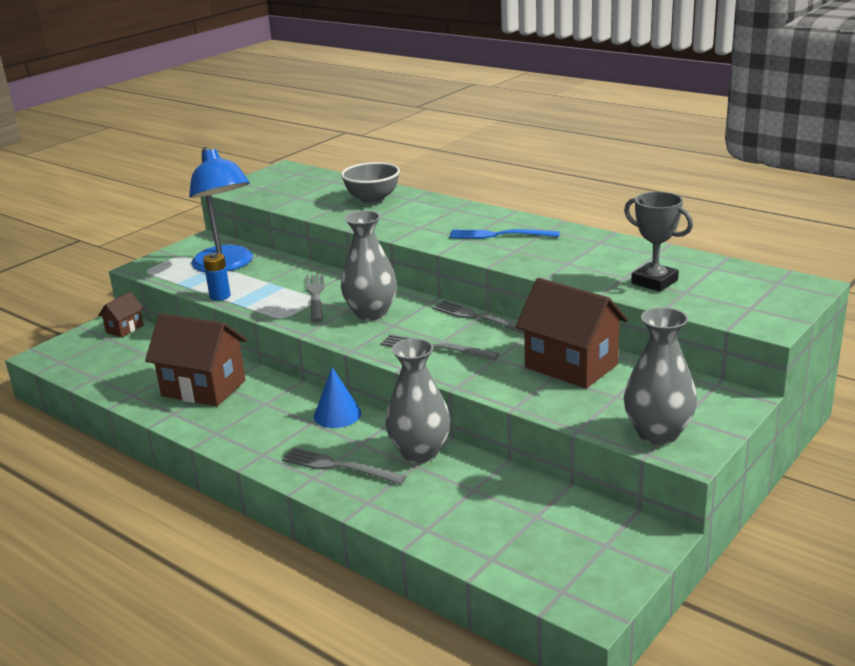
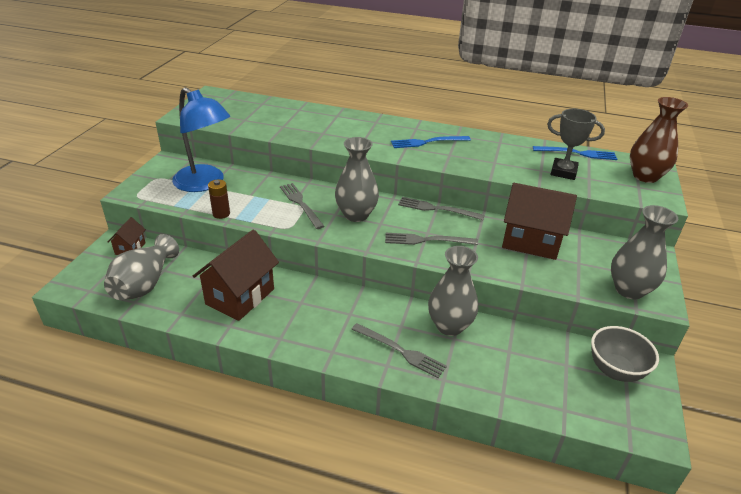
camera: 25 degrees left, 10 degrees up
brown house [145,313,247,406] -> brown house turned 60 degrees counterclockwise [192,229,279,321]
blue battery [203,253,231,301] -> brown battery [208,179,230,219]
grey fork [282,447,406,484] -> grey fork turned 150 degrees counterclockwise [351,323,447,378]
blue cone [314,367,361,428] -> none
grey bowl [341,162,400,204] -> grey bowl moved to [591,326,659,382]
none -> grey vase [104,234,179,300]
none -> blue fork [533,146,617,160]
none -> brown vase [630,97,688,183]

